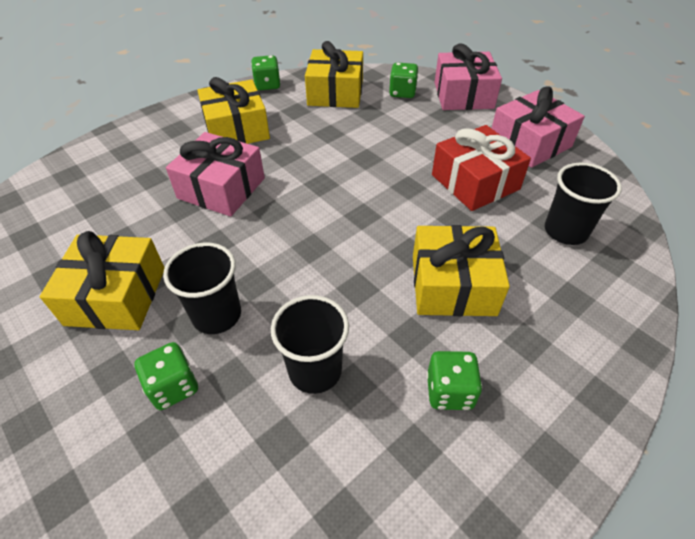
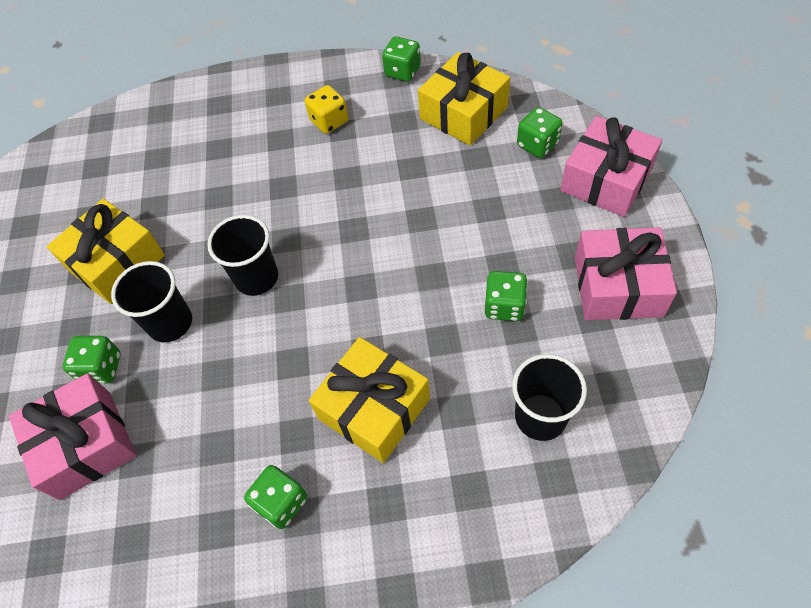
camera: 40 degrees right, 10 degrees up
pink gift [166,132,265,216] -> pink gift moved to [9,373,136,500]
yellow gift [197,77,270,144] -> yellow dice [305,85,348,134]
black cup [271,295,349,394] -> black cup moved to [207,215,278,296]
red gift [432,125,531,211] -> green dice [485,271,528,321]

